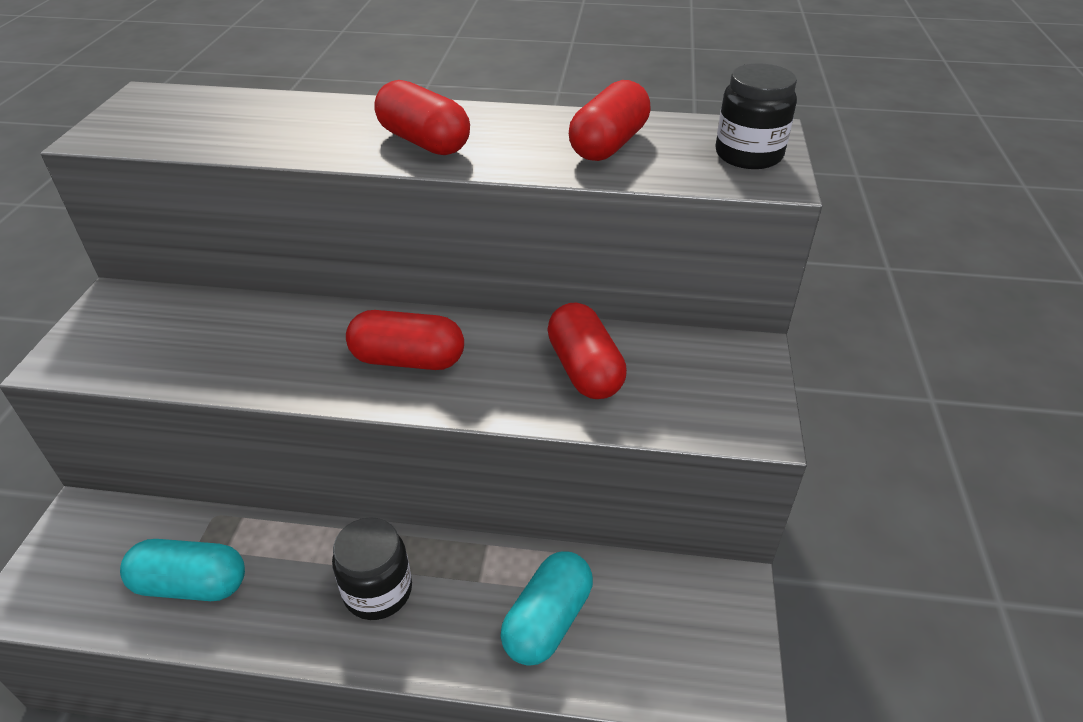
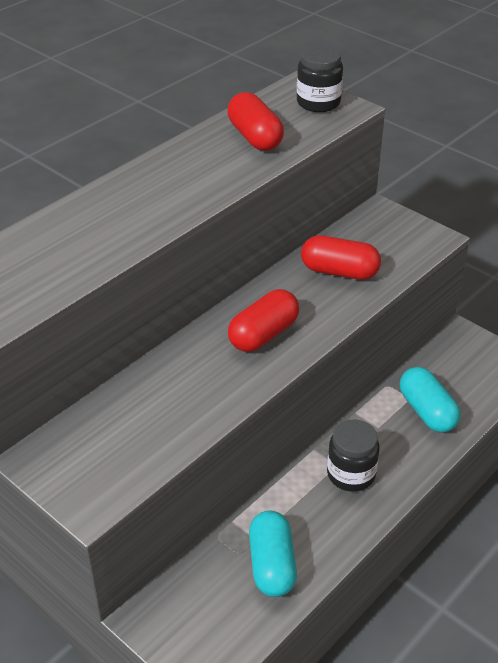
camera: 55 degrees left, 0 degrees up
turquoise capsule [120,539,245,601] -> turquoise capsule turned 45 degrees counterclockwise [249,511,297,597]
red capsule [374,80,470,155] -> none

